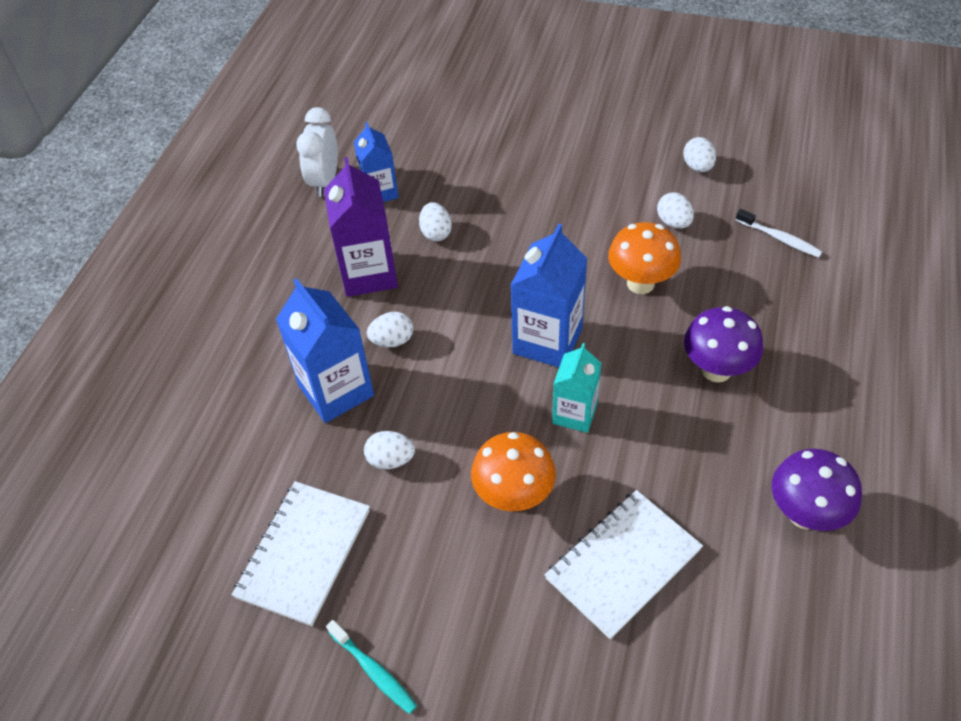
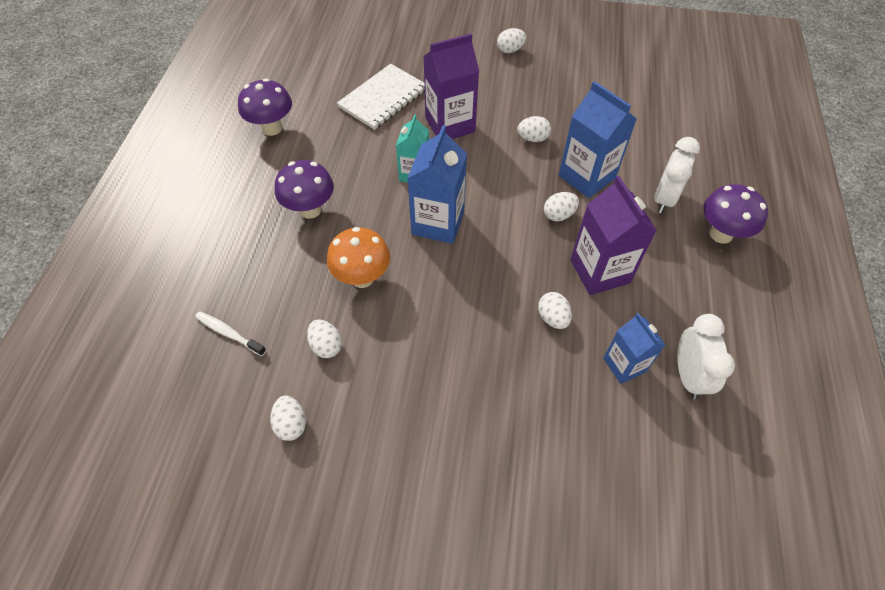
camera: 170 degrees right, 5 degrees up
white notebook [232,481,370,626] -> none
turquoise toothbrush [326,620,417,714] -> white egg [497,28,526,53]
orange mushroom [471,432,556,511] -> purple carton [423,33,479,139]
none -> white clock [654,137,700,213]
none -> purple mushroom [703,184,768,244]

